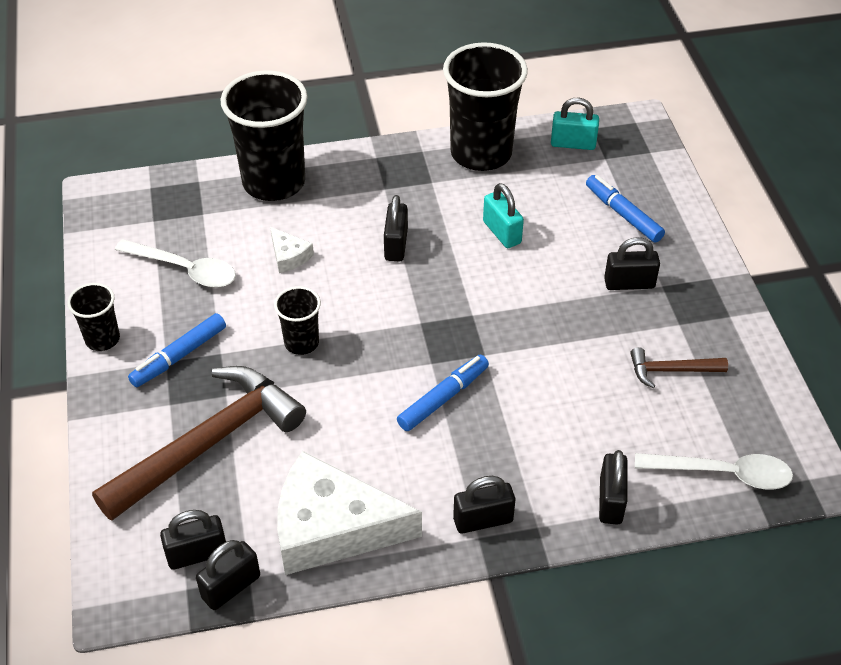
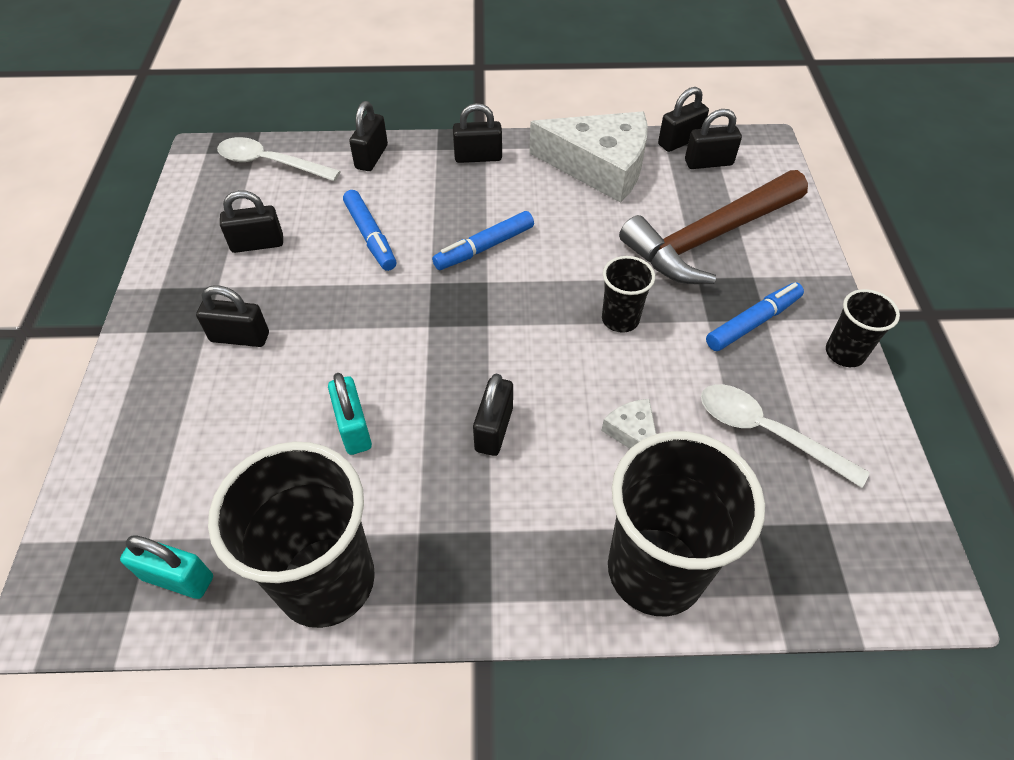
camera: 170 degrees left, 5 degrees up
blue marker [586,175,665,243] -> blue marker moved to [343,190,396,271]
brown hammer [630,347,728,388] -> black padlock [220,190,283,253]

